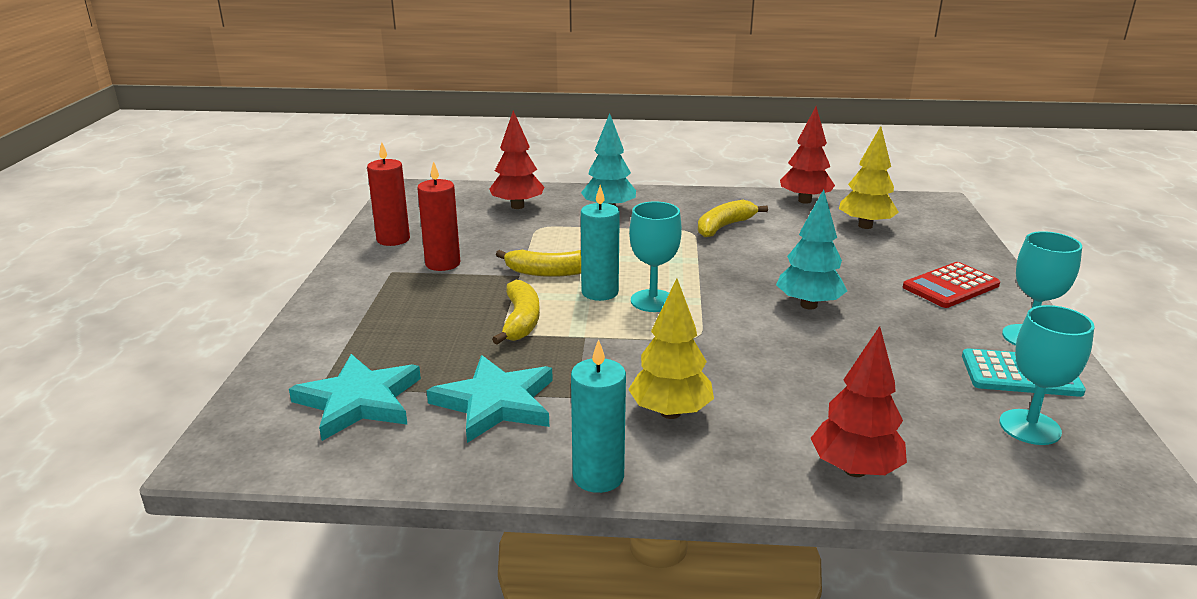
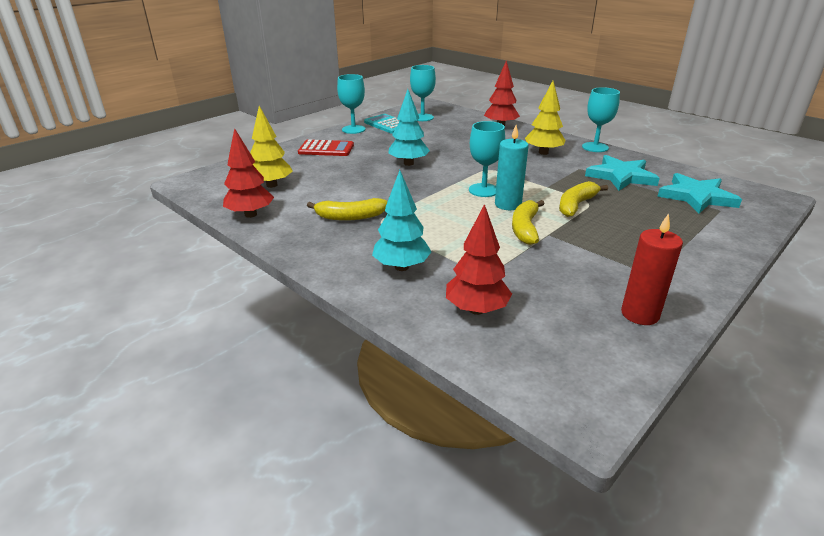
camera: 140 degrees left, 5 degrees up
red candle [417,161,460,271] -> none
yellow banana [496,250,581,277] -> yellow banana turned 120 degrees counterclockwise [512,200,545,245]
turquoise candle [571,339,626,493] -> turquoise goblet [582,87,620,152]

